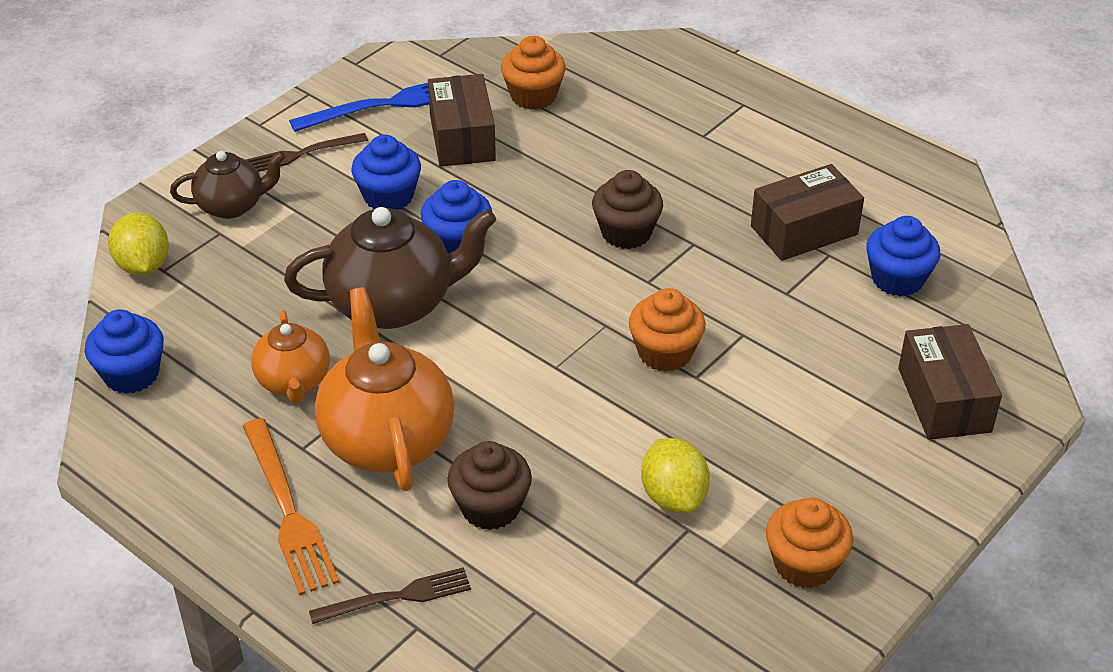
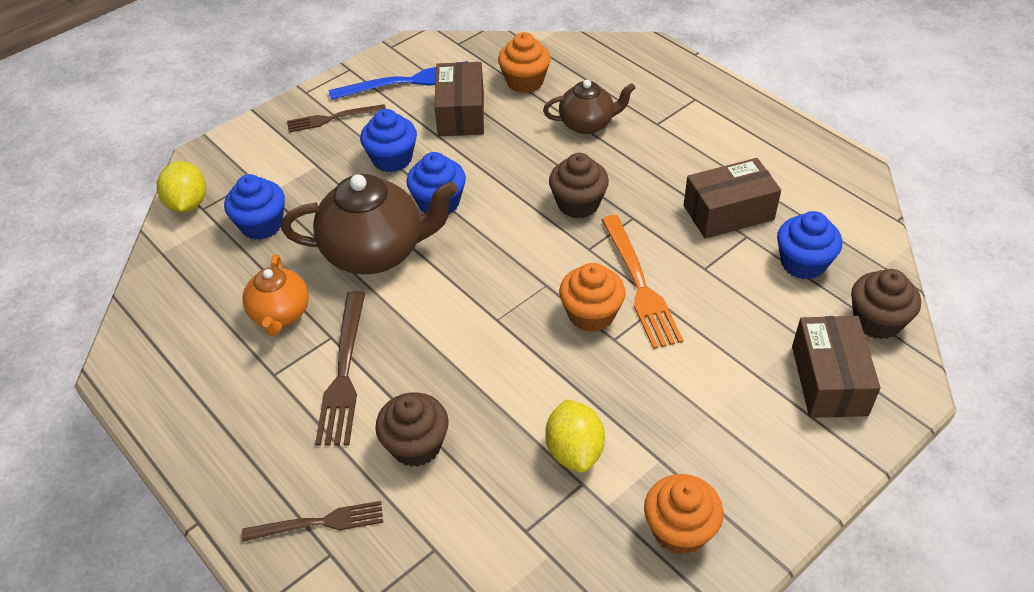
camera: 10 degrees right, 5 degrees up
blue cupcake [84,309,164,394] -> blue cupcake moved to [224,174,285,240]
brown teapot [170,151,285,219] -> brown teapot moved to [543,80,635,134]
orange fork [243,418,339,595] -> orange fork moved to [601,215,683,349]
orange teapot [315,287,454,491] -> brown fork [315,291,365,446]
none -> brown cupcake [851,269,921,339]

